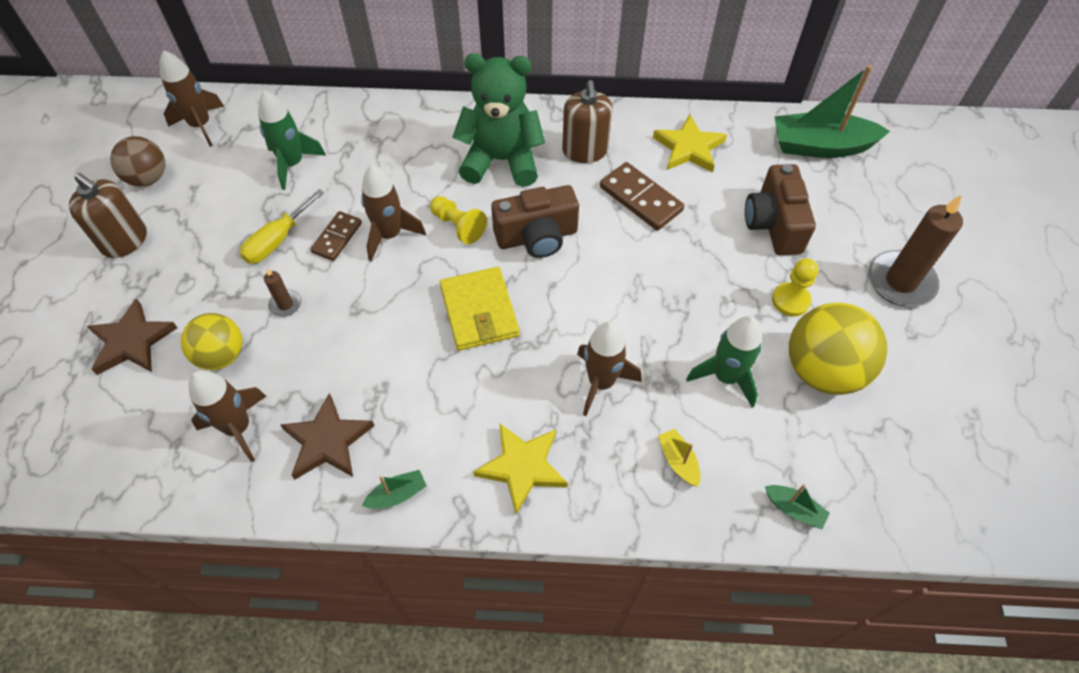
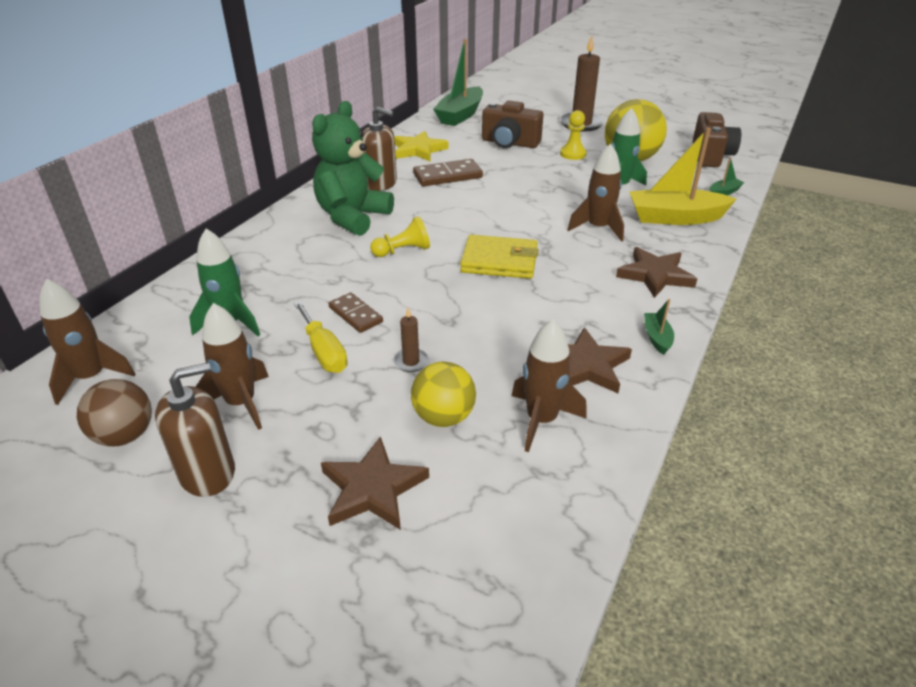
camera: 65 degrees left, 20 degrees down
brown rocket [361,165,426,261] -> brown rocket moved to [195,303,269,430]
yellow star [473,423,568,514] -> brown star [616,247,697,298]
brown camera [491,185,579,258] -> brown camera moved to [693,112,741,167]
yellow boat [658,429,700,486] -> yellow boat [629,128,736,225], size x2.26

